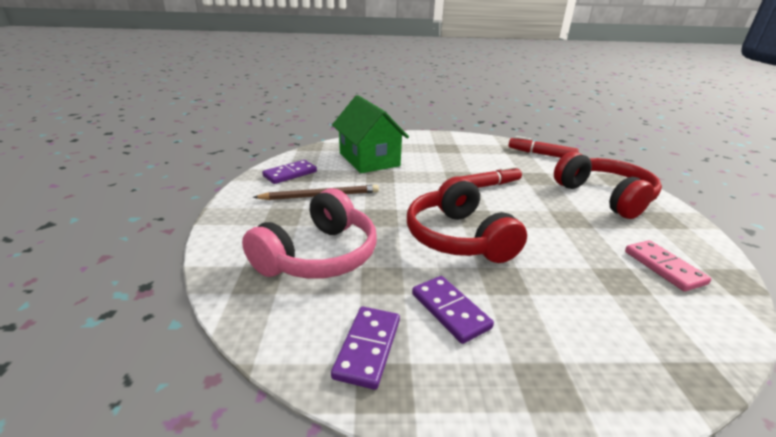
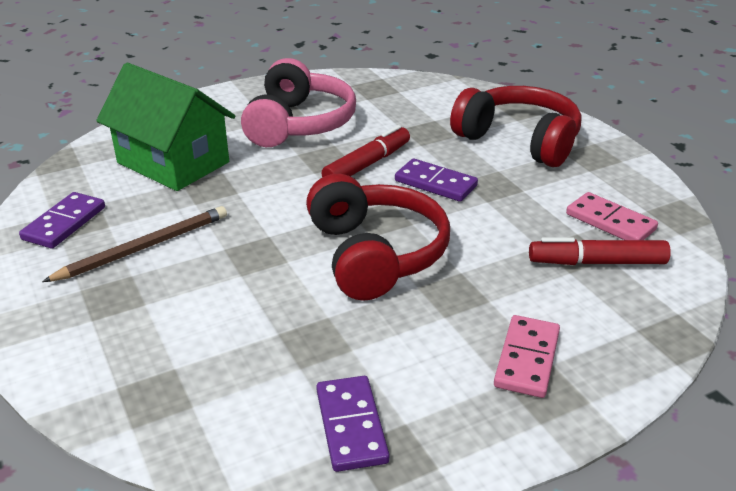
camera: 25 degrees left, 5 degrees up
pink headphones [242,188,377,279] -> pink headphones moved to [241,58,356,147]
red headphones [407,176,527,263] -> red headphones turned 150 degrees counterclockwise [306,174,450,301]
purple domino [412,276,494,344] -> purple domino moved to [395,158,478,202]
red marker [508,136,579,158] -> red marker moved to [529,237,671,265]
none -> pink domino [494,315,560,398]

